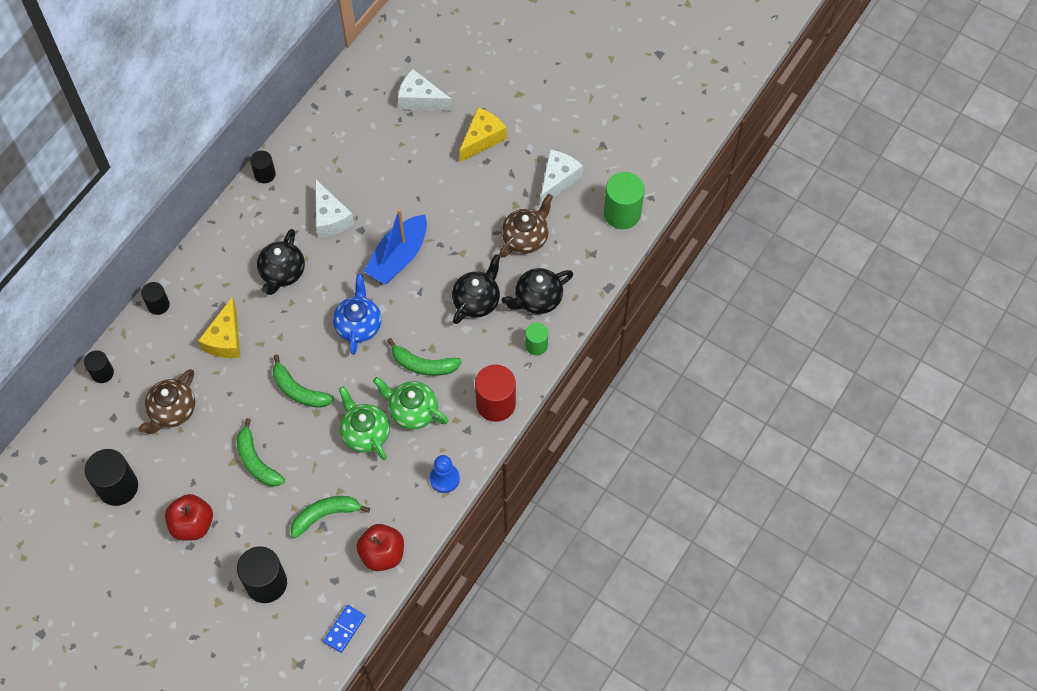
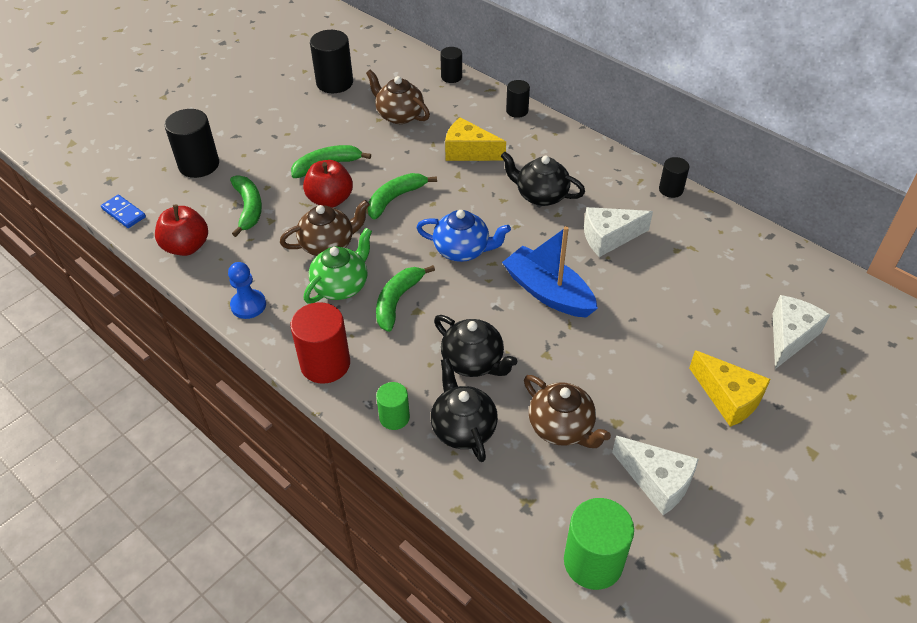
camera: 100 degrees right, 15 degrees down
red apple [165,494,213,541] -> red apple moved to [303,160,353,208]
green teapot [339,386,390,460] -> brown teapot [280,200,370,256]

